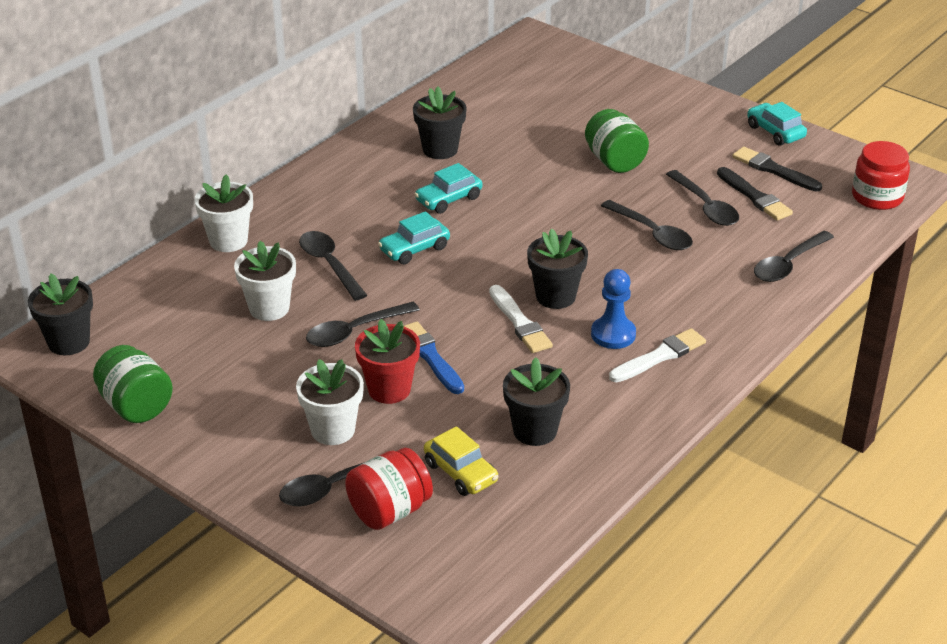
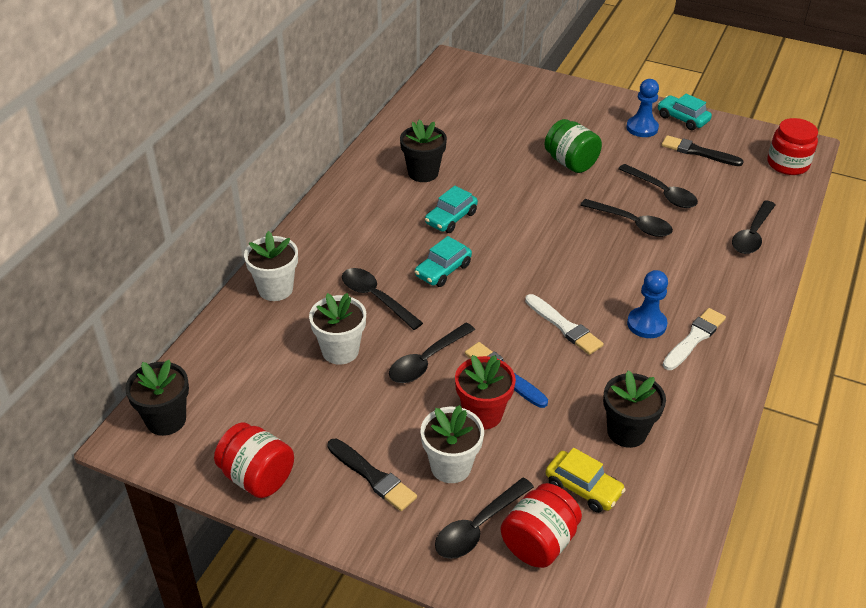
camera: 15 degrees left, 5 degrees up
green jar [93,345,173,423] -> red jar [214,422,294,498]
black flower pot [527,228,588,309] -> none
black brush [717,167,793,221] -> black brush moved to [327,438,417,511]
none -> blue pawn [626,79,659,137]

